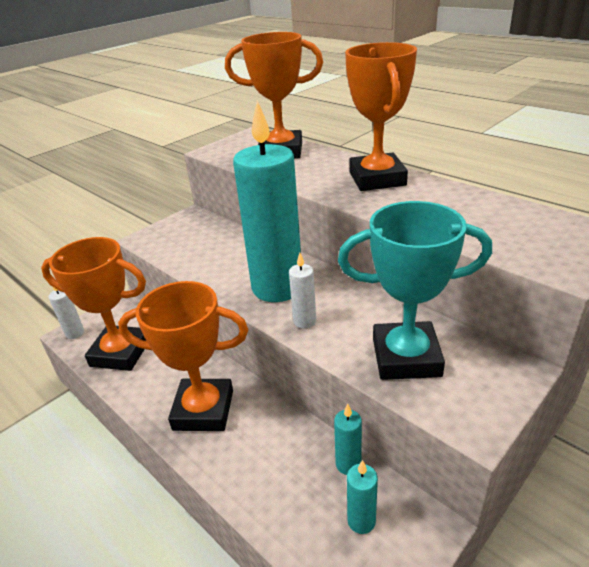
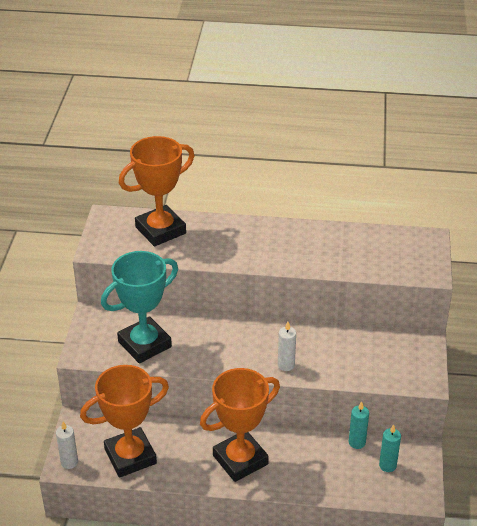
camera: 40 degrees left, 5 degrees up
turquoise candle [233,101,301,302] -> none
turquoise trophy [338,201,492,380] -> turquoise trophy moved to [101,251,178,364]
orange trophy [345,42,417,191] -> none

